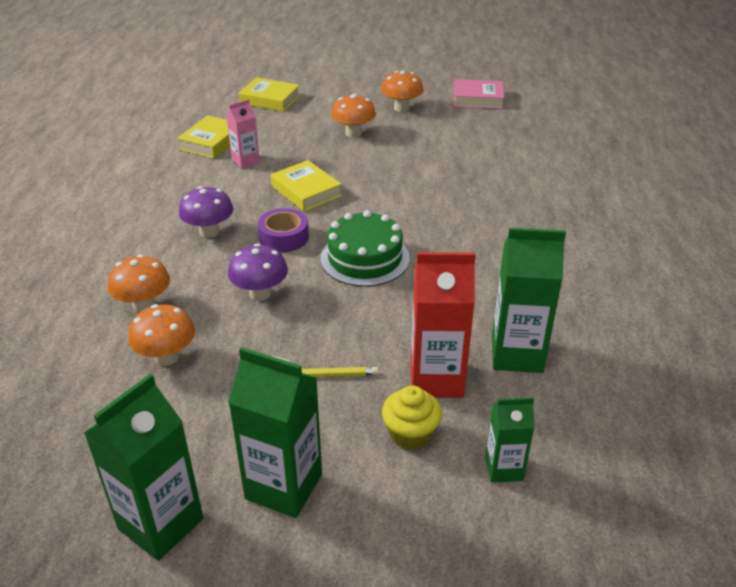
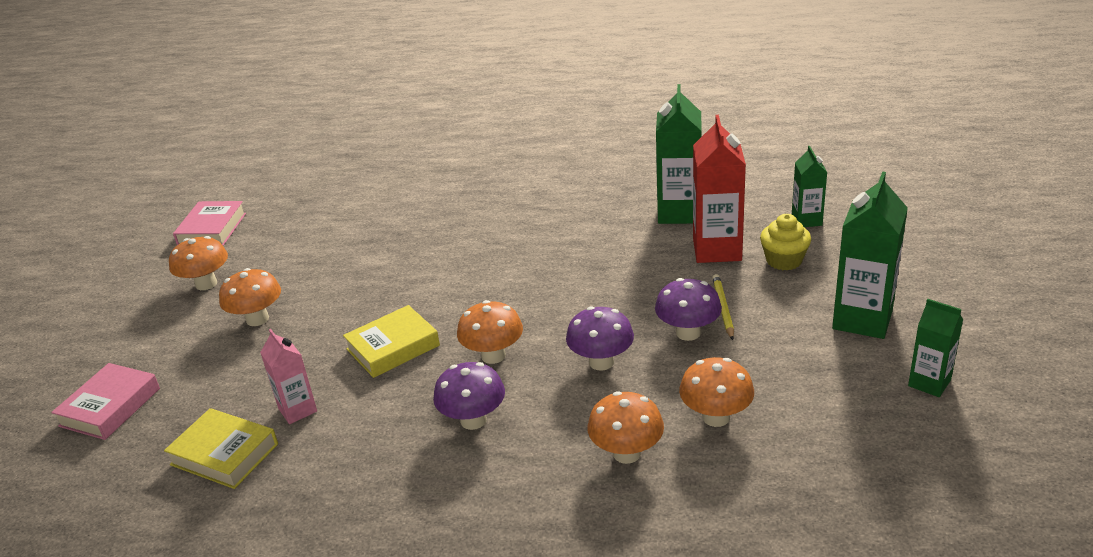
camera: 85 degrees left, 5 degrees down
green carton [84,374,203,561] -> green carton [908,299,963,397], size x0.58
yellow book [239,77,300,112] -> pink book [51,363,160,440]
purple tape [258,208,309,252] -> orange mushroom [457,300,523,364]
green cake [320,210,410,287] -> none
none -> purple mushroom [655,278,722,341]

